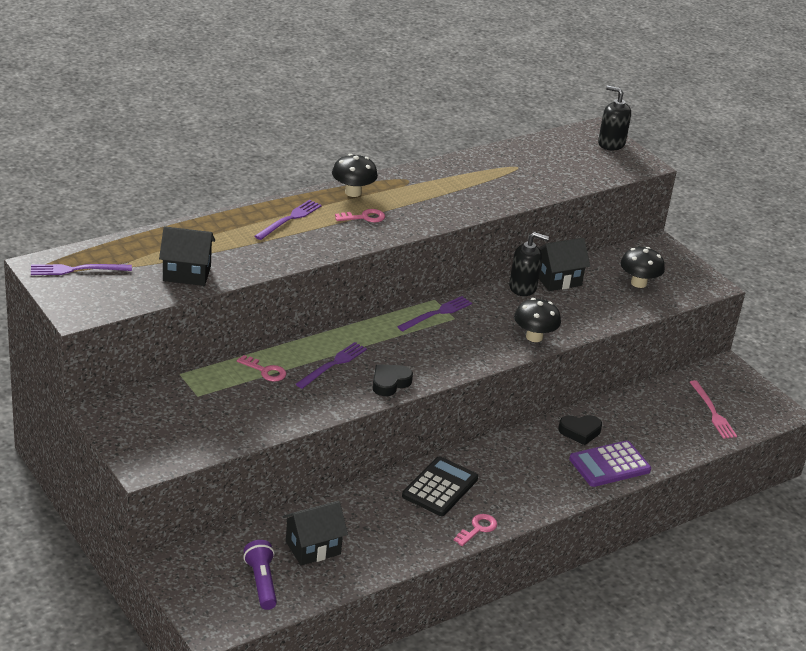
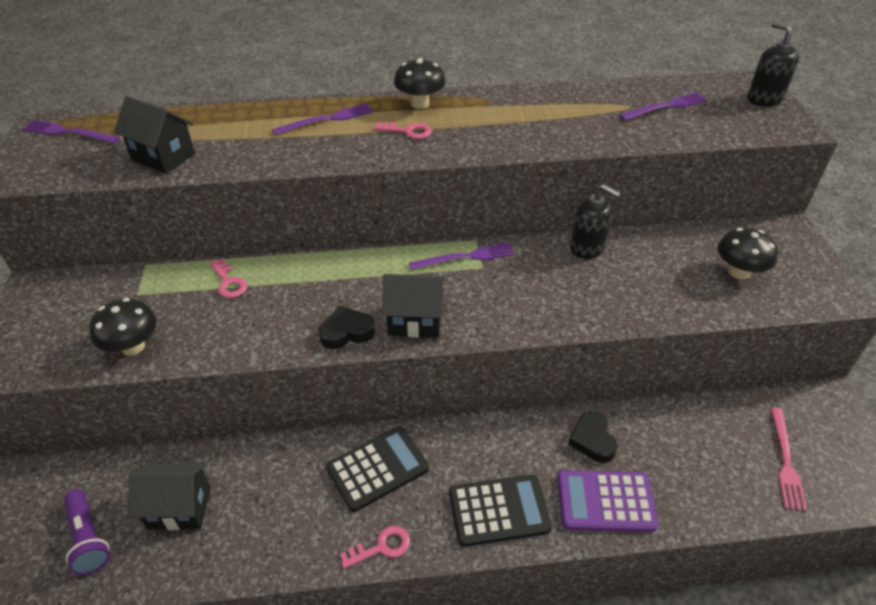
camera: 30 degrees right, 10 degrees up
purple flashlight [243,540,277,610] -> purple flashlight turned 135 degrees clockwise [64,490,110,575]
purple fork [296,342,367,389] -> purple fork moved to [619,92,708,121]
black mushroom [514,298,561,342] -> black mushroom moved to [89,298,157,356]
black house [539,238,590,291] -> black house moved to [382,274,445,338]
black heart [558,415,602,445] -> black heart turned 60 degrees clockwise [568,411,618,463]
none -> black calculator [449,475,552,547]

